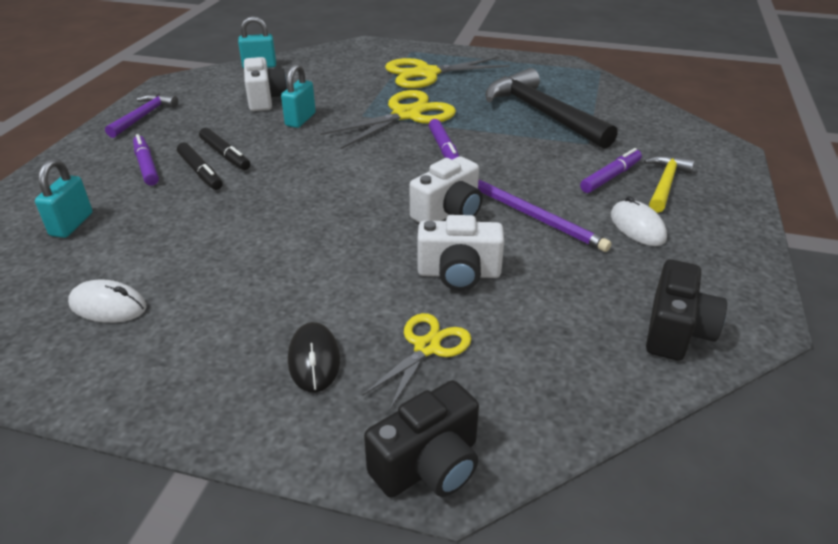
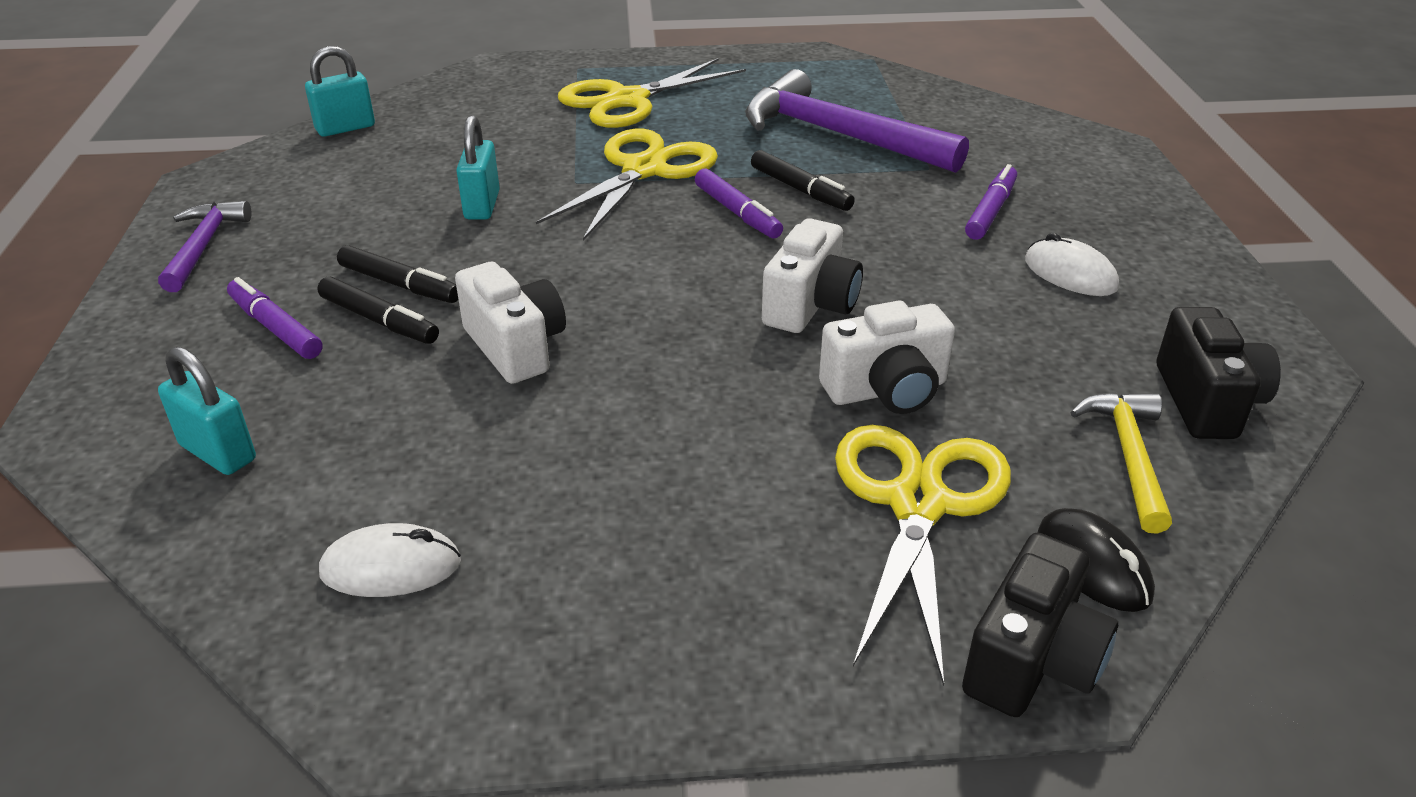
camera: 20 degrees left, 0 degrees up
turquoise padlock [35,158,93,238] -> turquoise padlock turned 45 degrees counterclockwise [158,346,256,475]
white camera [244,57,287,111] -> white camera moved to [455,262,566,384]
black mouse [288,322,340,393] -> black mouse moved to [1038,508,1155,612]
yellow scissors [362,313,471,410] -> yellow scissors [835,425,1011,687], size x1.69
purple pencil [478,179,612,252] -> none
black hammer [486,68,618,149] -> purple hammer [745,69,969,173]
yellow hammer [644,155,695,213] -> yellow hammer moved to [1070,392,1172,534]
none -> black marker [751,150,855,211]

